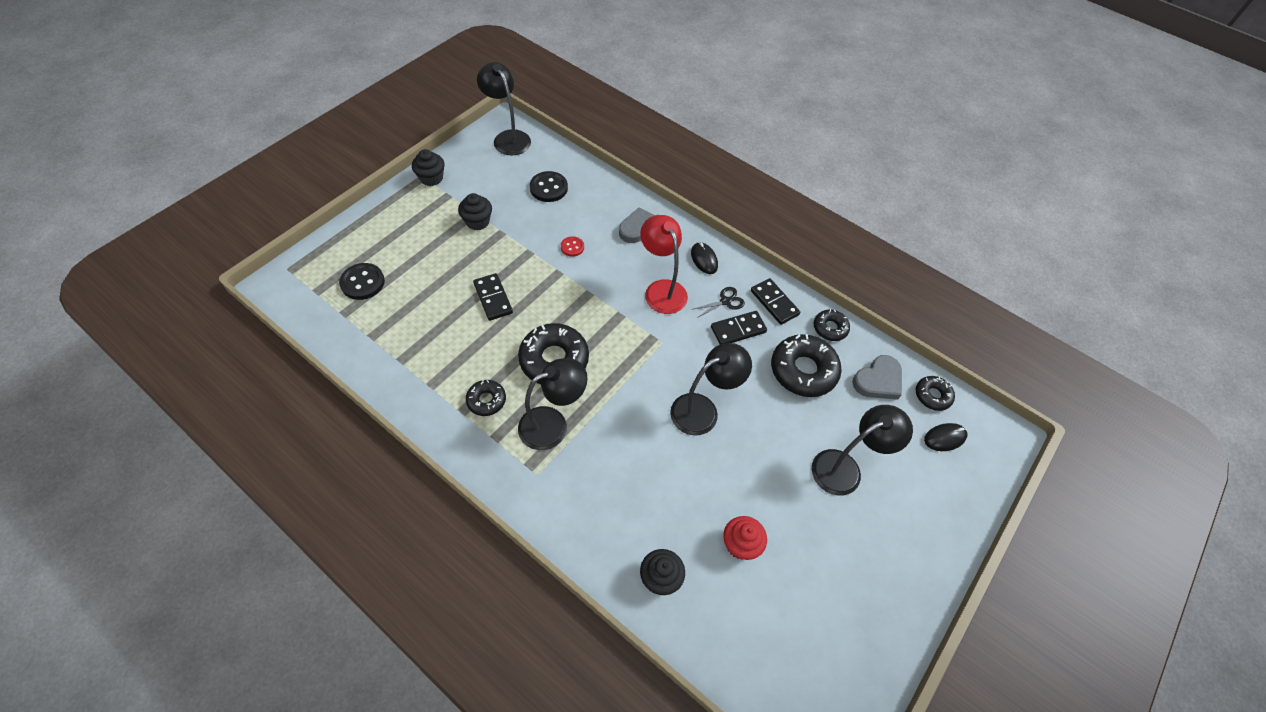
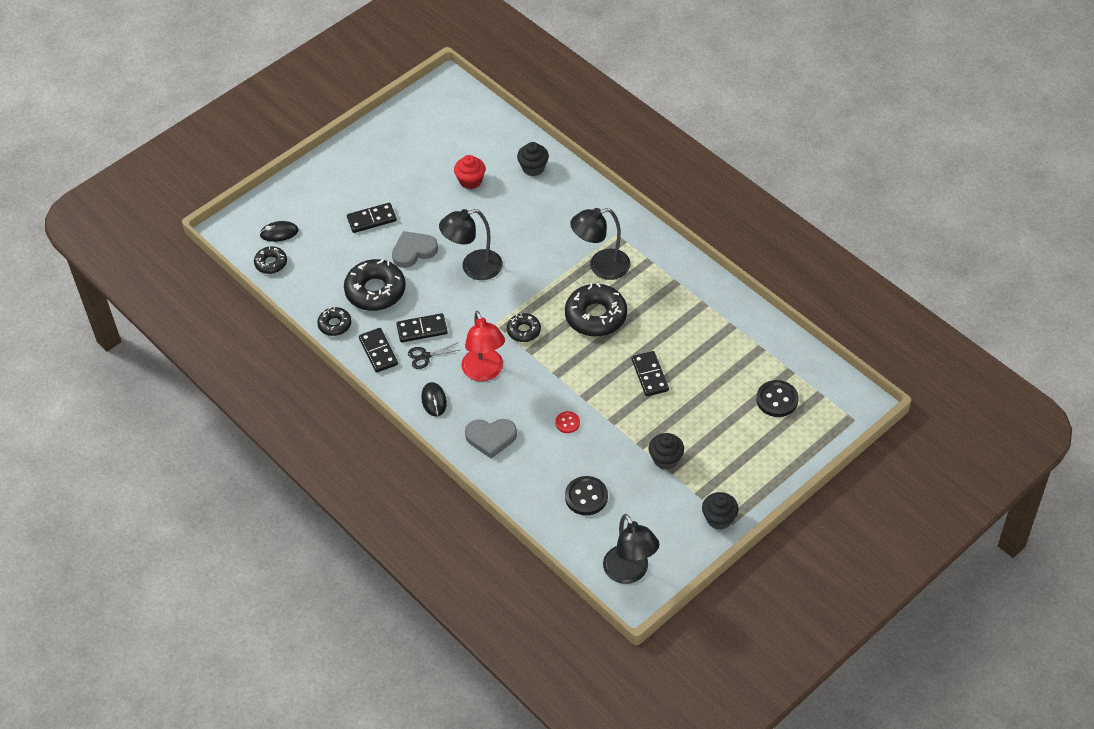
camera: 165 degrees left, 5 degrees down
black donut [466,380,506,416] -> black donut moved to [507,313,541,342]
black lamp [812,405,913,496] -> black domino [347,203,397,233]
grey heart [852,355,902,400] -> grey heart moved to [392,231,438,268]

